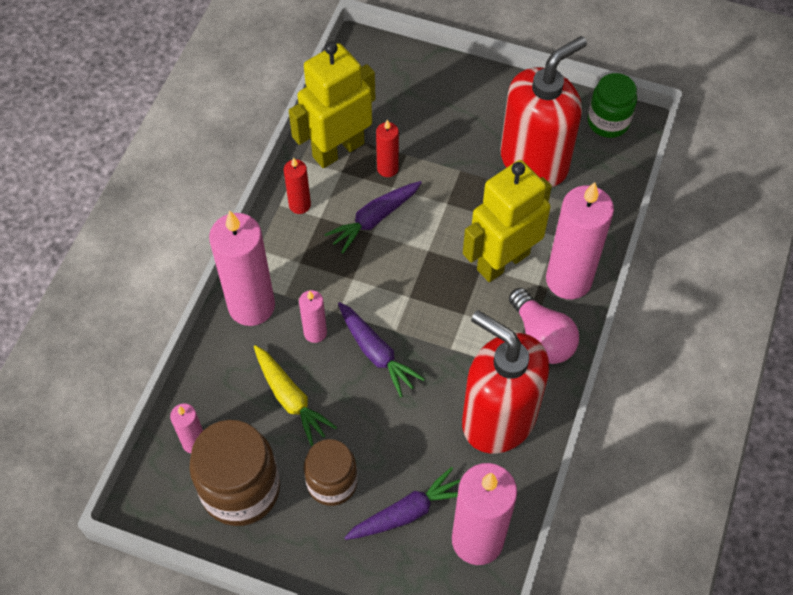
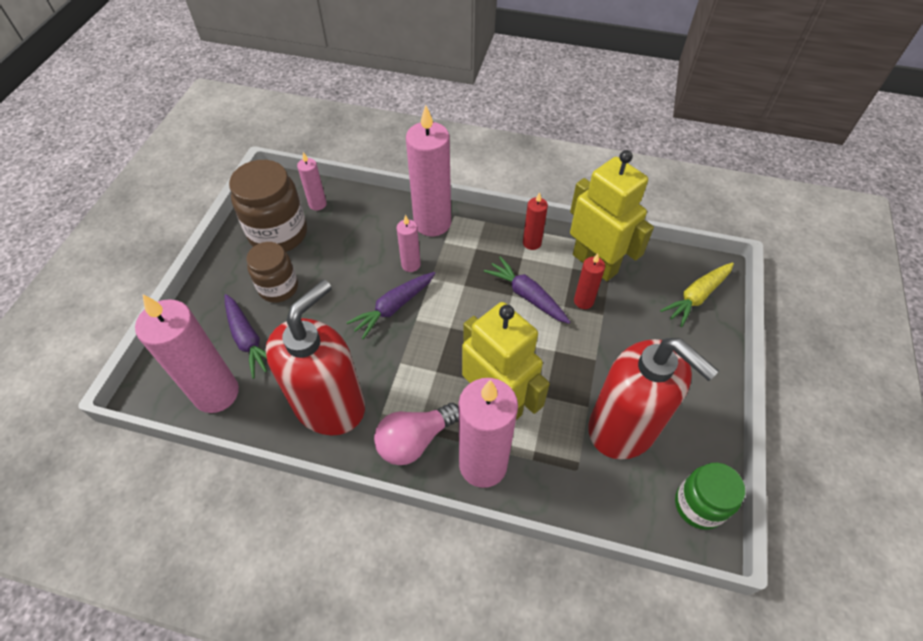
camera: 85 degrees right, 5 degrees down
yellow carrot [254,345,337,446] -> yellow carrot moved to [660,263,734,327]

